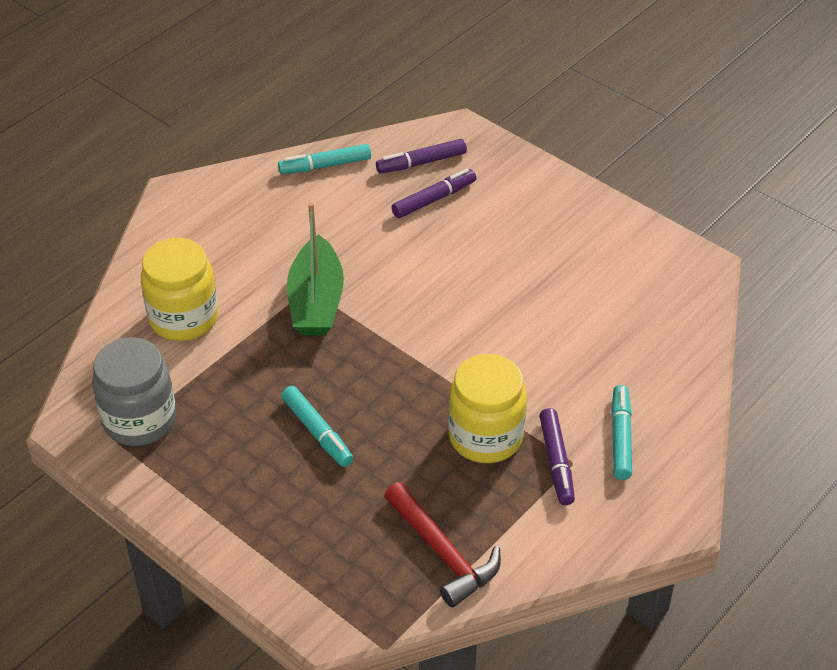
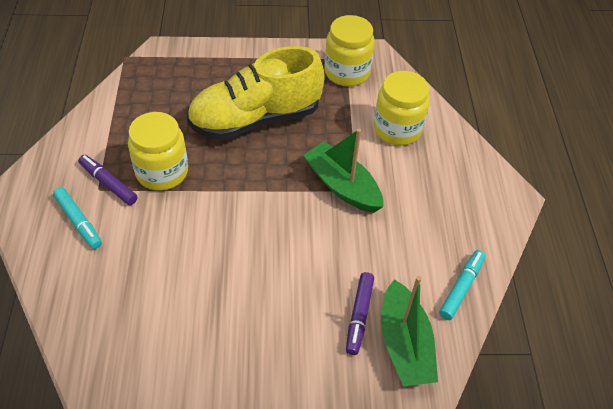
camera: 135 degrees right, 5 degrees up
grey jar [92,337,176,446] -> yellow jar [324,15,375,86]
turquoise marker [281,386,353,467] -> yellow shoe [187,46,325,140]
purple marker [376,139,467,173] -> green boat [381,276,438,386]
red hammer [384,482,501,608] -> none

